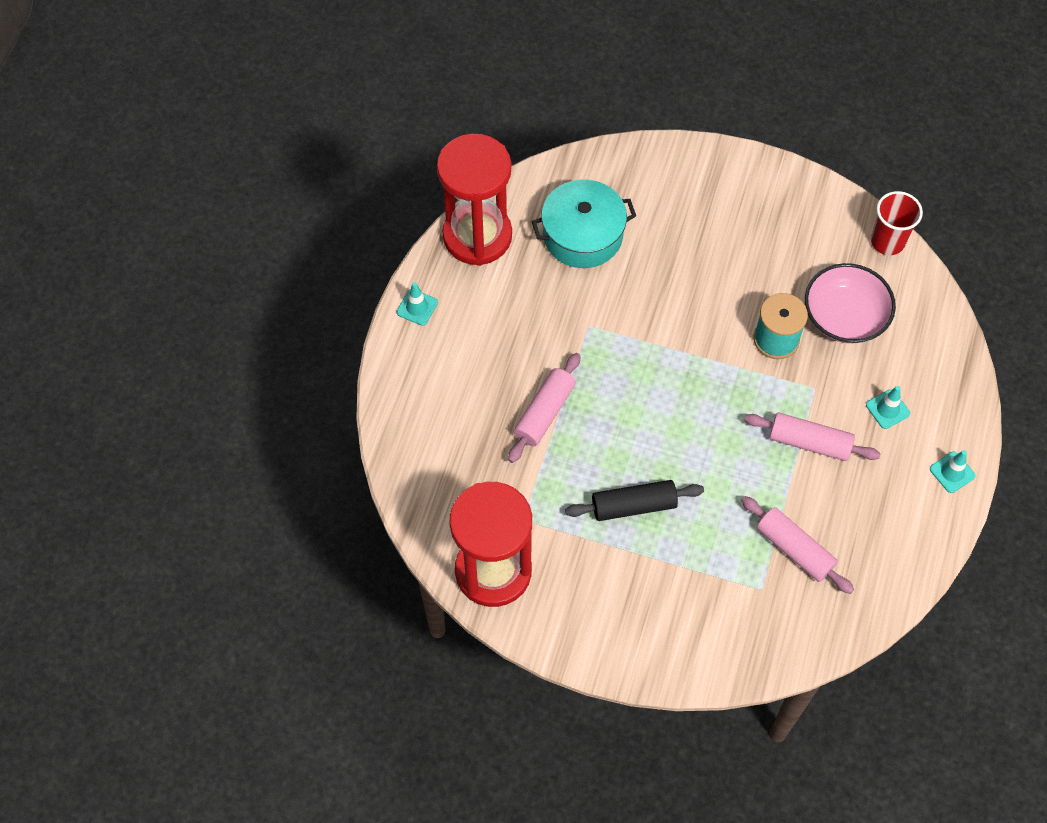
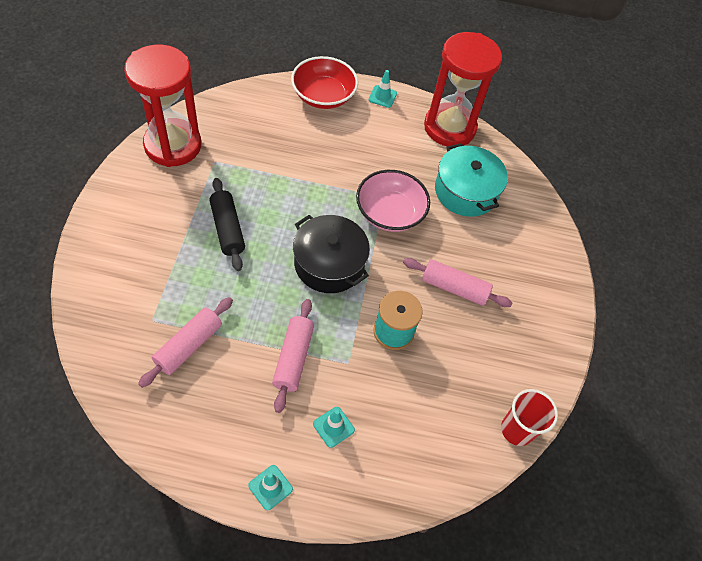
camera: 75 degrees right, 5 degrees down
pink rolling pin [508,353,581,463] -> pink rolling pin moved to [403,258,512,307]
pink bowl [805,263,896,343] -> pink bowl moved to [356,170,430,232]
none -> red bowl [291,56,358,109]
none -> black pot [293,215,370,293]

